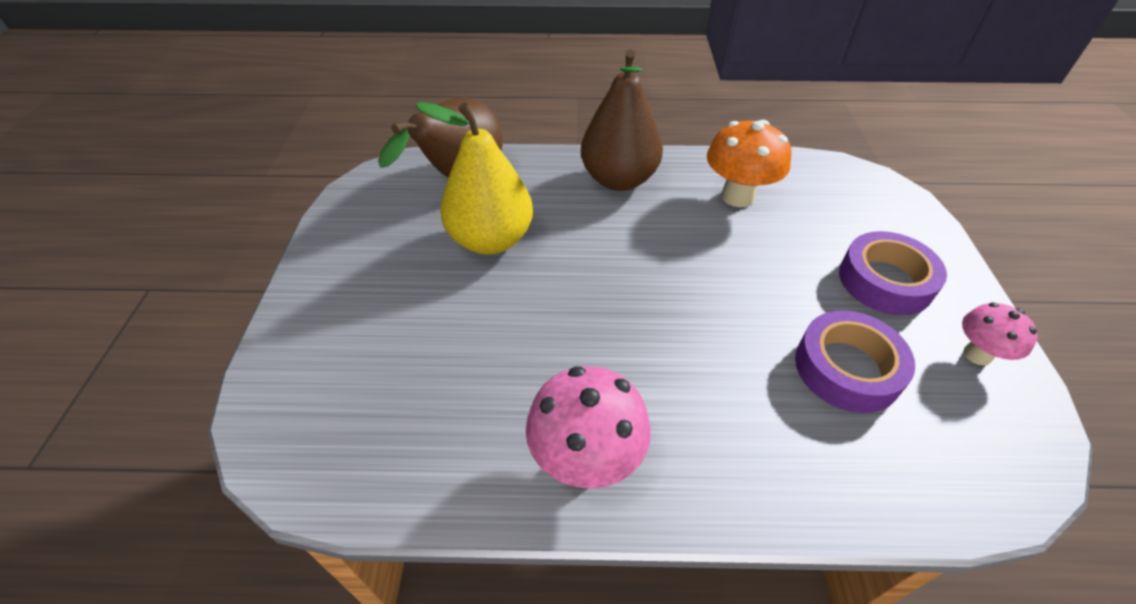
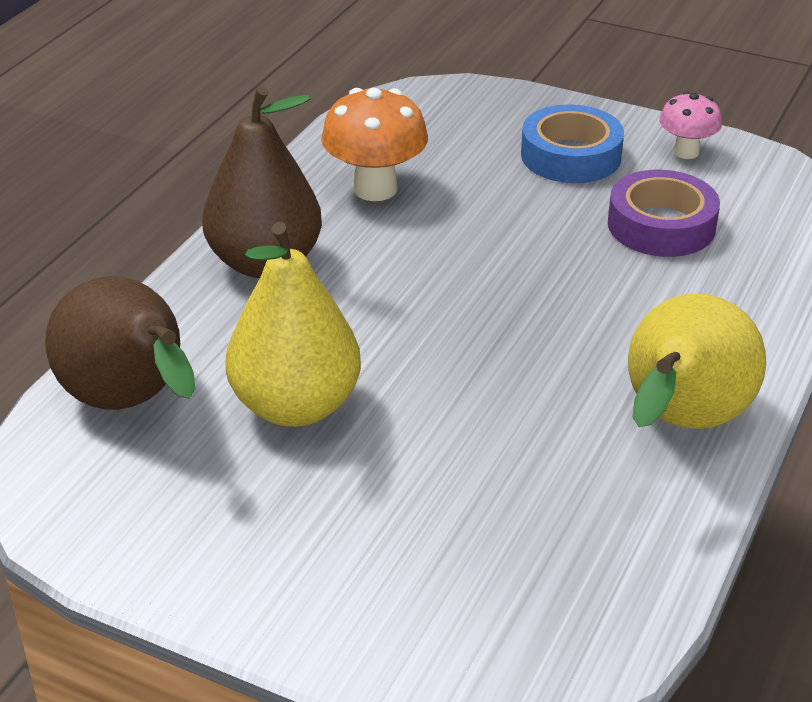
camera: 65 degrees left, 10 degrees down
pink mushroom [526,366,651,489] -> yellow pear [628,293,766,429]
purple tape [839,231,947,315] -> blue tape [521,105,624,183]

